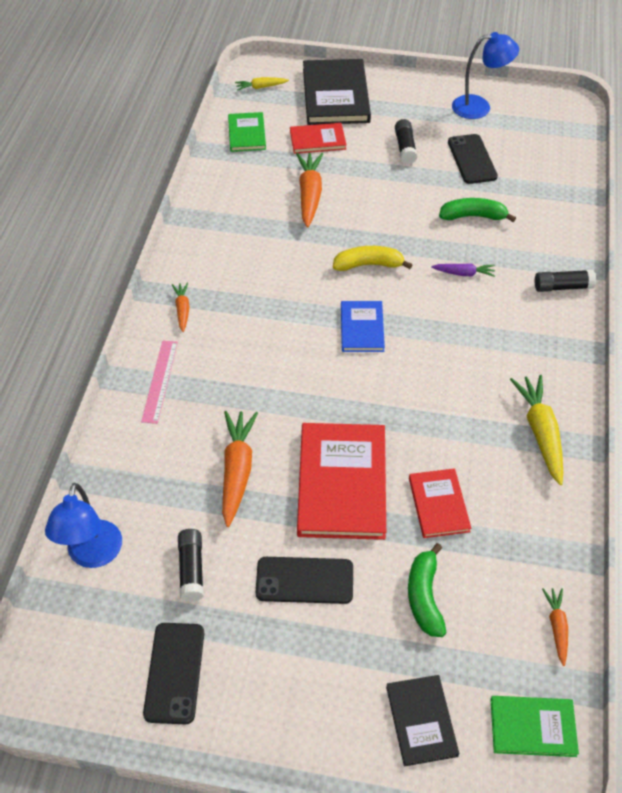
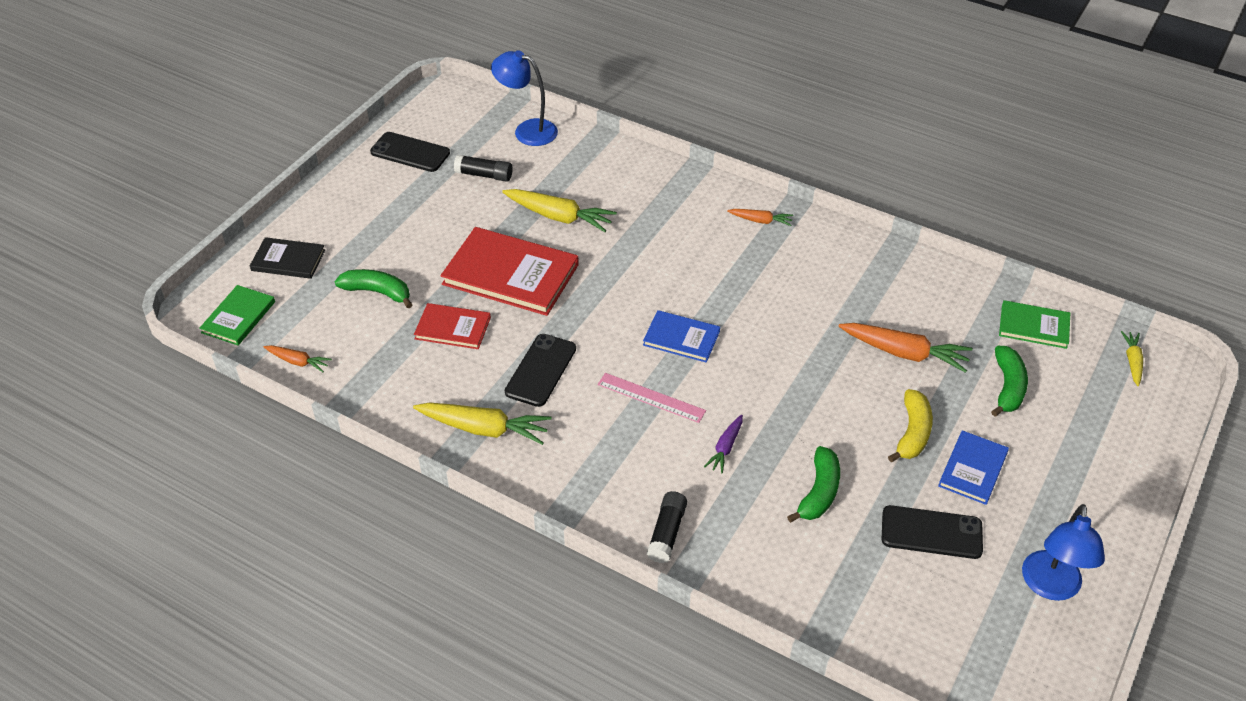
camera: 110 degrees right, 5 degrees down
pink ruler [141,341,178,424] -> pink ruler moved to [597,373,706,423]
orange carrot [222,411,258,527] -> yellow carrot [502,189,617,232]
black phone [256,557,353,604] -> black phone moved to [505,334,576,407]
red book [290,123,346,154] -> green banana [991,346,1028,417]
black book [303,59,371,125] -> none
yellow banana [333,246,412,271] -> yellow banana moved to [888,389,933,462]
black glue stick [395,119,418,164] -> blue book [938,430,1009,505]

